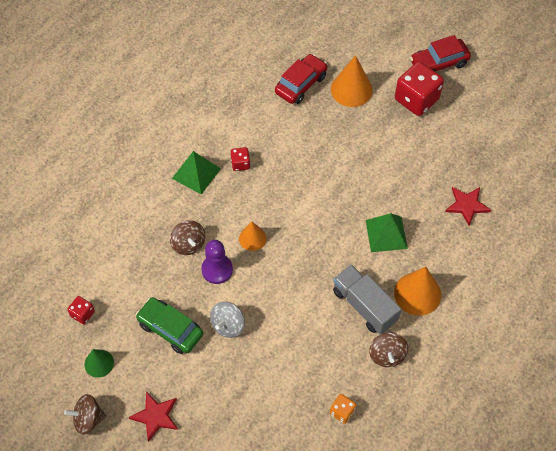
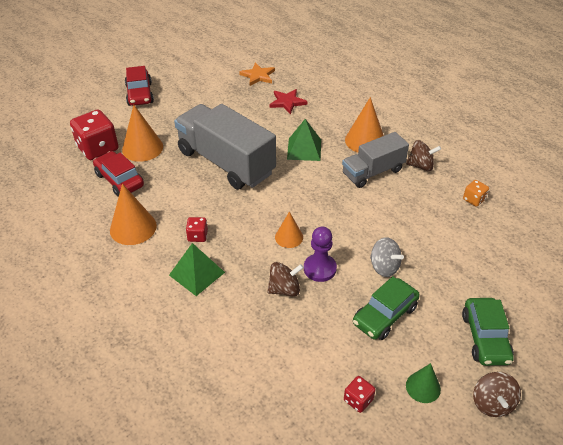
camera: 80 degrees left, 15 degrees down
red star [129,391,178,442] -> green car [462,298,514,366]
red dice [395,62,444,116] -> red dice moved to [70,110,118,160]
none -> orange cone [110,184,157,245]
none -> grey truck [174,104,276,189]
none -> orange star [239,63,275,86]

